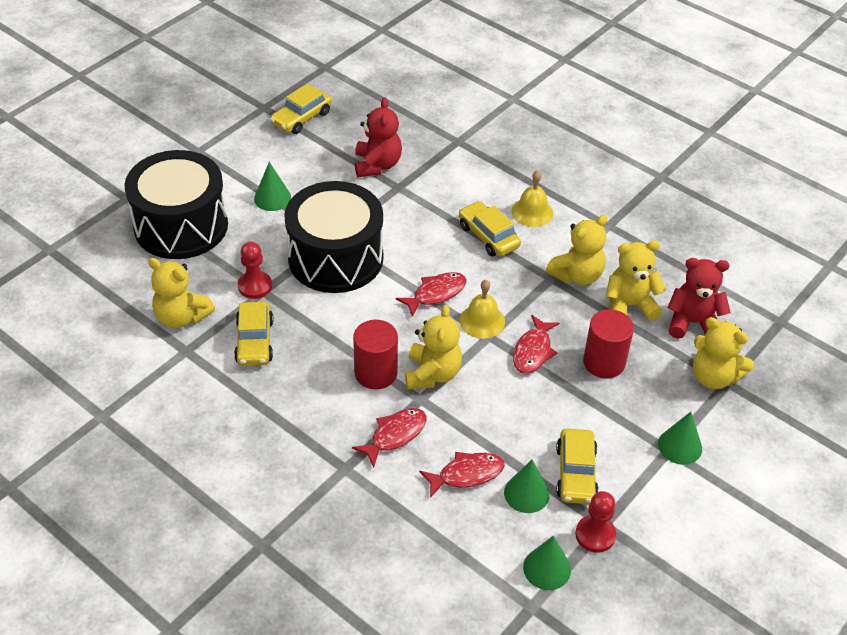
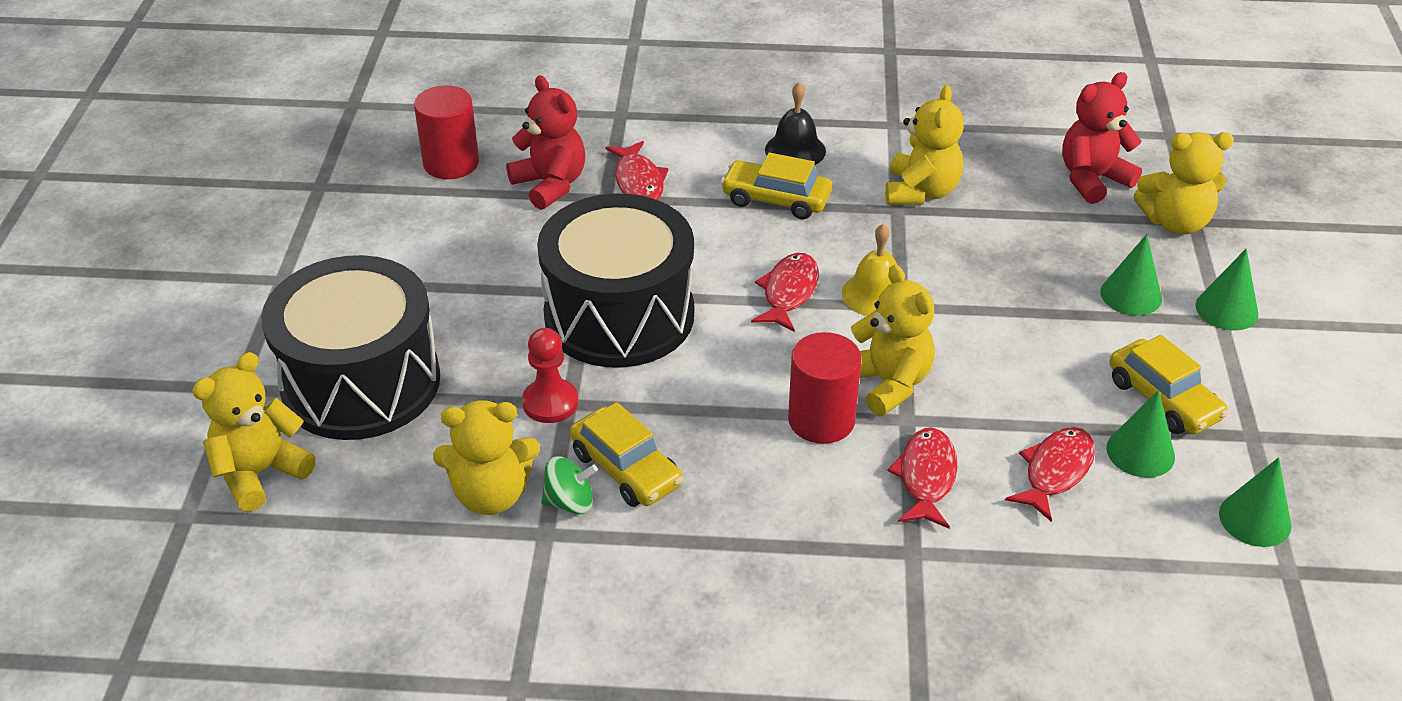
camera: 35 degrees left, 5 degrees down
green cone [254,162,291,211] -> green cone moved to [1100,234,1162,316]
yellow car [270,84,332,134] -> none
yellow bell [511,170,553,227] -> black bell [765,82,826,165]
red fish [513,315,559,374] -> red fish moved to [605,141,669,200]
red pawn [575,491,616,553] -> none
red cylinder [583,309,634,378] -> red cylinder moved to [414,85,479,179]
yellow teddy bear [606,240,666,321] -> yellow teddy bear moved to [192,352,316,512]
none -> green spinning top [541,456,598,514]

